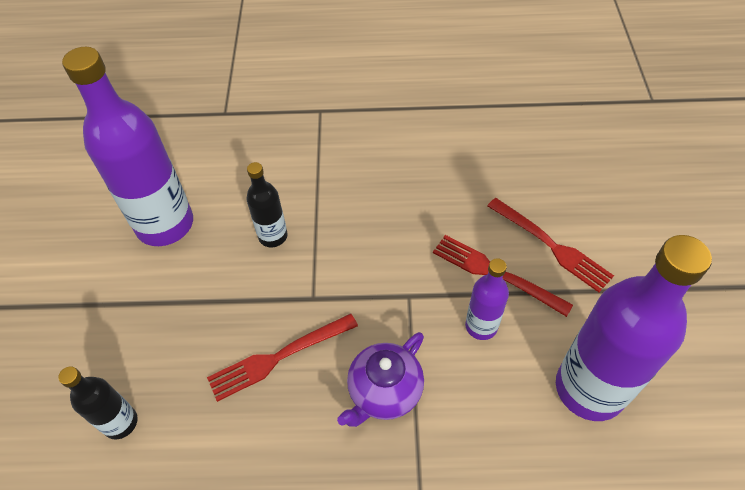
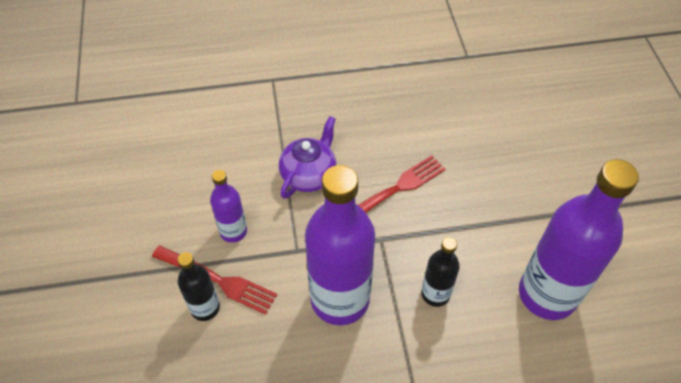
camera: 170 degrees right, 0 degrees up
black bottle [58,367,138,440] -> black bottle moved to [177,252,220,321]
red fork [487,198,614,292] -> none
purple bottle [556,235,712,421] -> purple bottle moved to [305,165,375,325]

